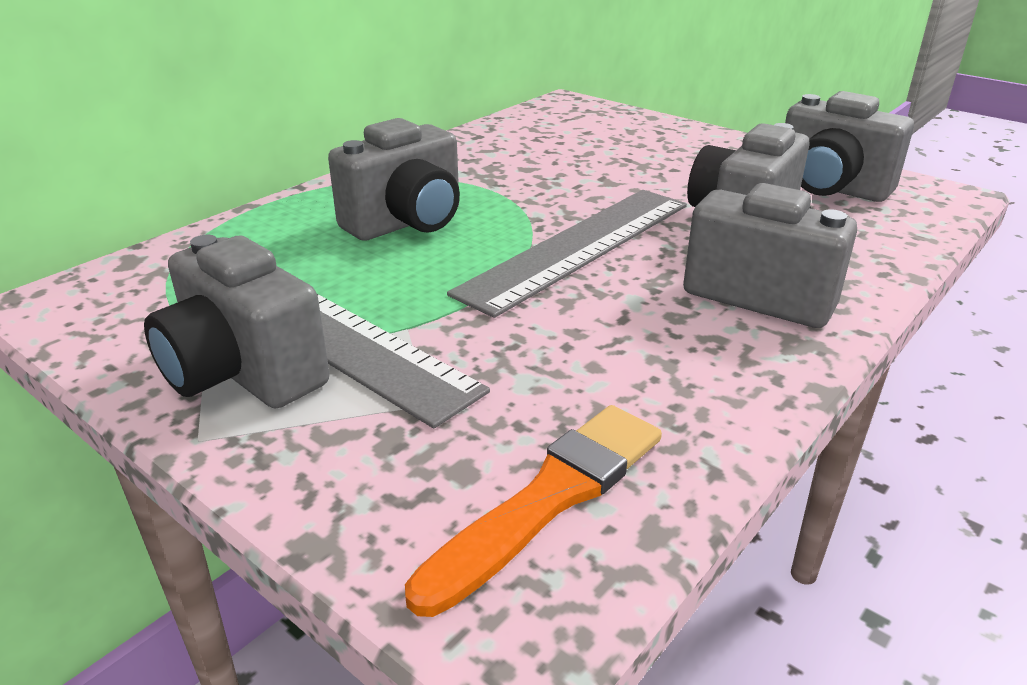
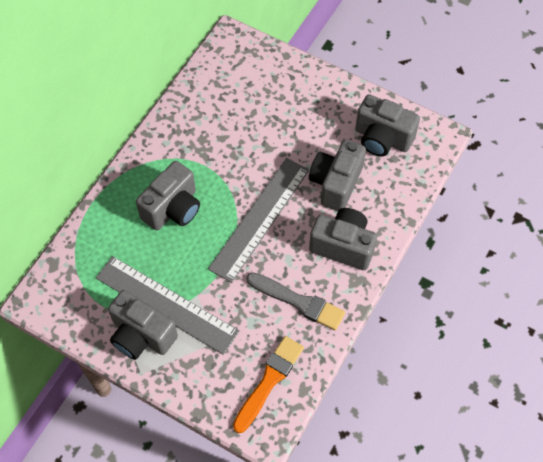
camera: 10 degrees left, 30 degrees up
none -> grey brush [246,272,345,330]

